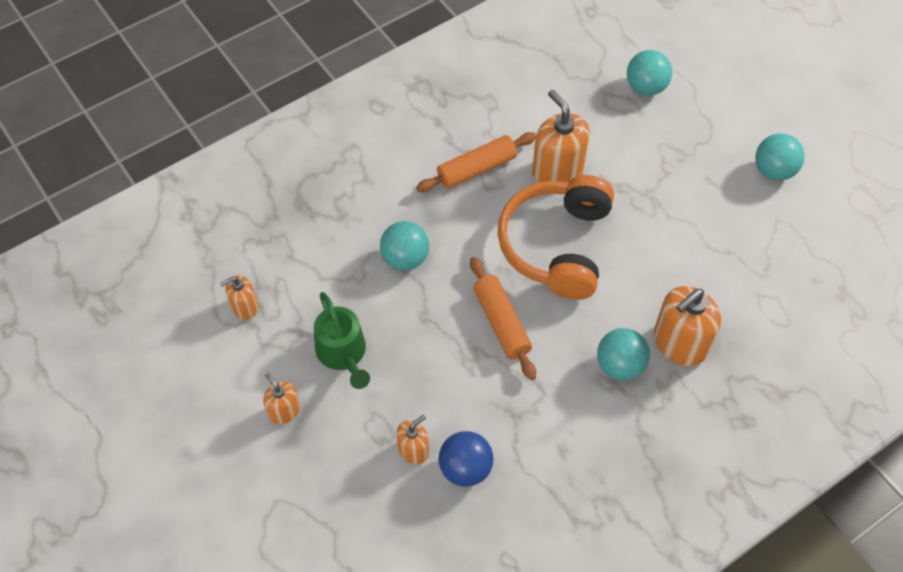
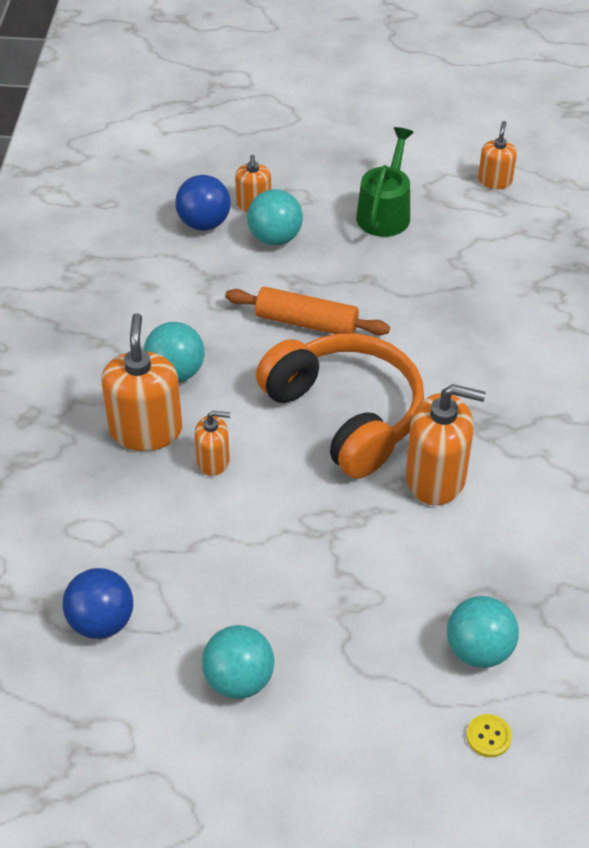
camera: 130 degrees right, 10 degrees down
orange soap dispenser [263,373,300,424] -> orange soap dispenser moved to [194,411,230,476]
green watering can [314,292,370,389] -> green watering can turned 90 degrees clockwise [356,127,414,237]
turquoise ball [380,221,429,271] -> turquoise ball moved to [247,189,303,245]
orange rolling pin [416,132,536,192] -> none
none -> blue ball [62,568,133,639]
none -> yellow button [466,714,512,757]

